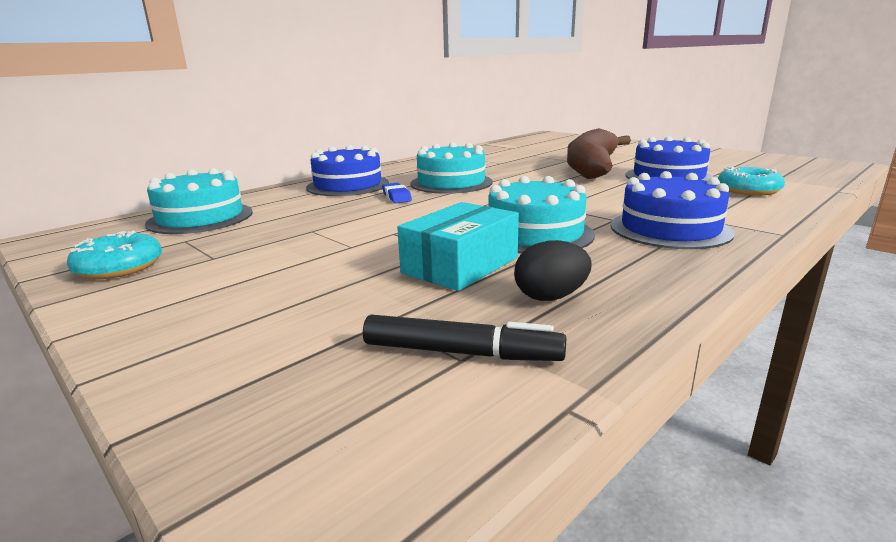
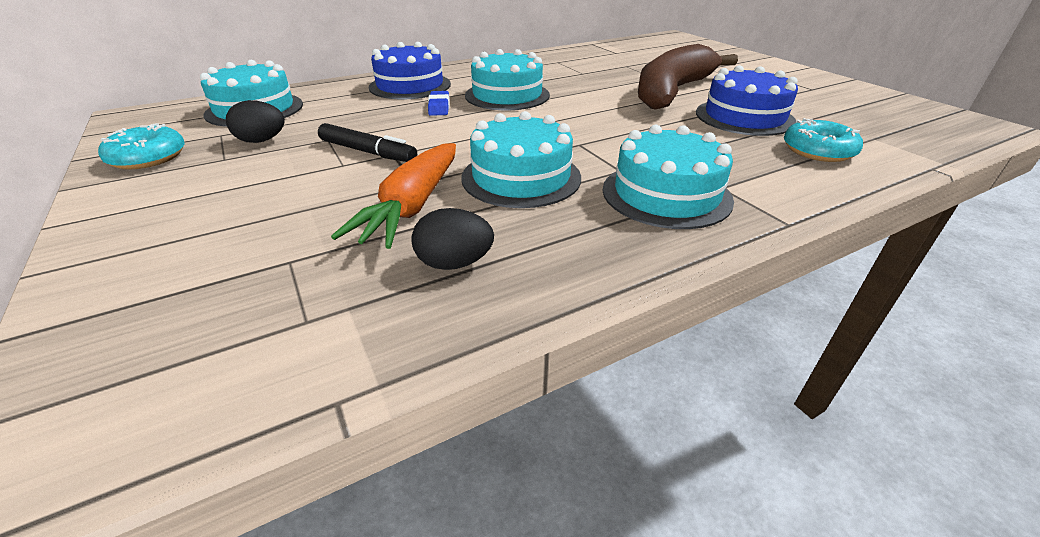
camera: 15 degrees right, 15 degrees up
black marker [363,315,566,361] -> black marker moved to [318,123,417,162]
turquoise box [397,202,519,291] -> orange carrot [331,143,456,249]
blue cake [610,171,735,249] -> turquoise cake [603,125,734,229]
none -> black egg [226,100,285,143]

